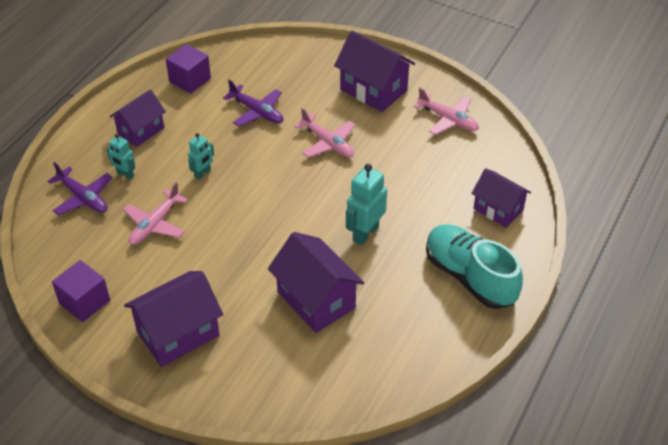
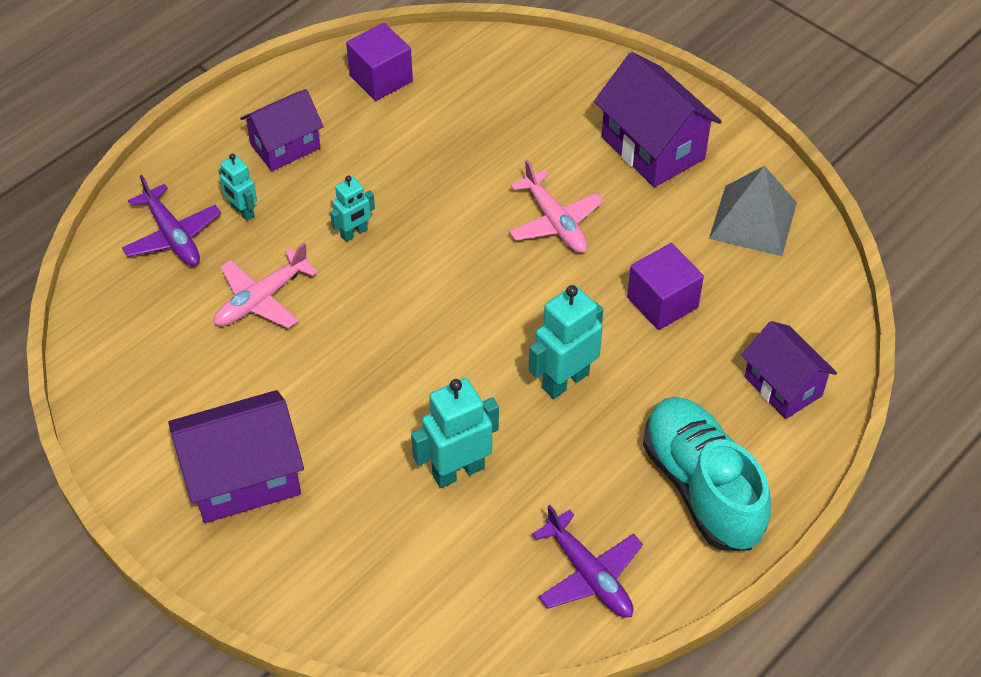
camera: 15 degrees right, 5 degrees up
purple cube [52,260,110,322] -> purple cube moved to [627,243,704,330]
purple plane [223,80,283,126] -> purple plane moved to [532,505,643,618]
purple house [268,232,364,333] -> turquoise robot [411,378,499,488]
pink plane [413,88,479,135] -> grey pyramid [709,166,797,256]

